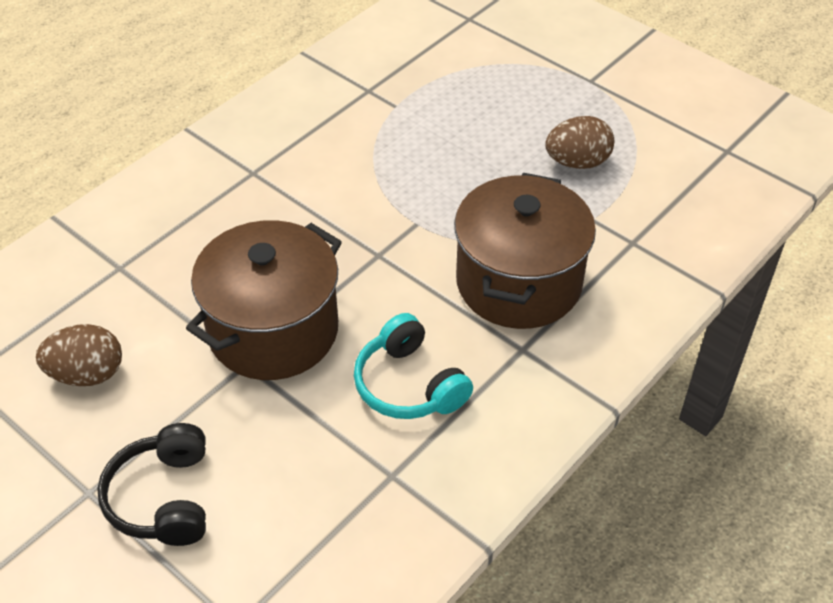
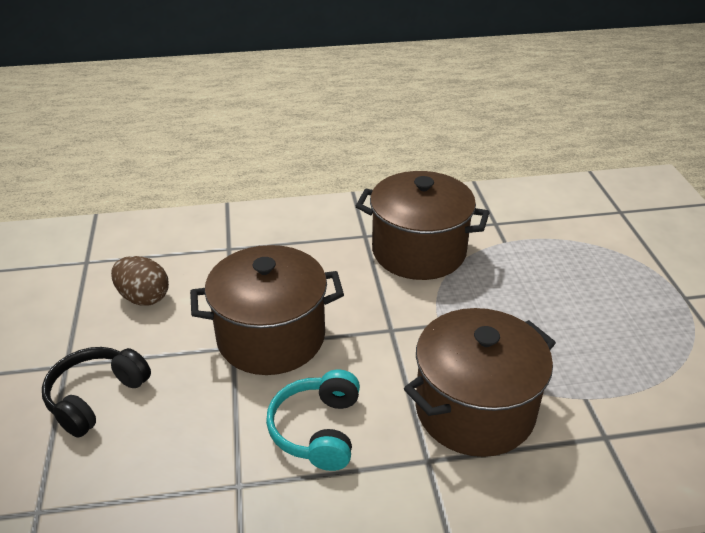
camera: 40 degrees right, 10 degrees down
brown egg [545,116,614,169] -> none
none -> brown pot [356,171,490,280]

